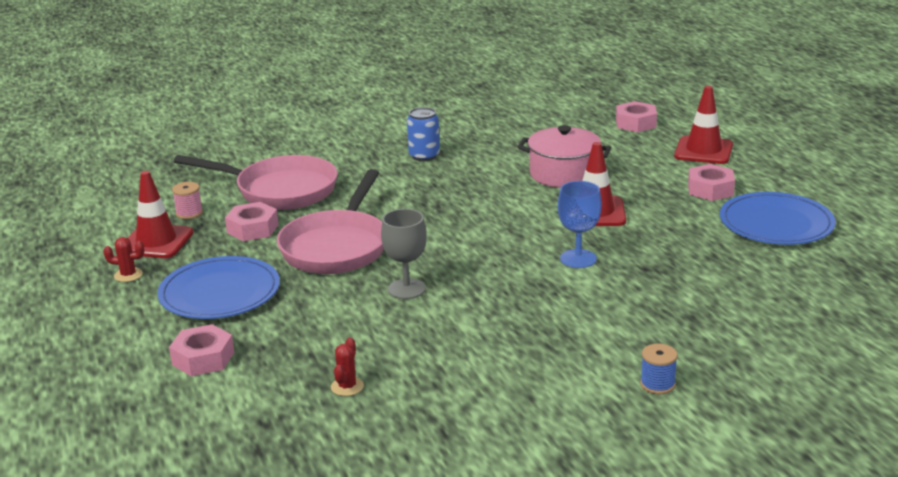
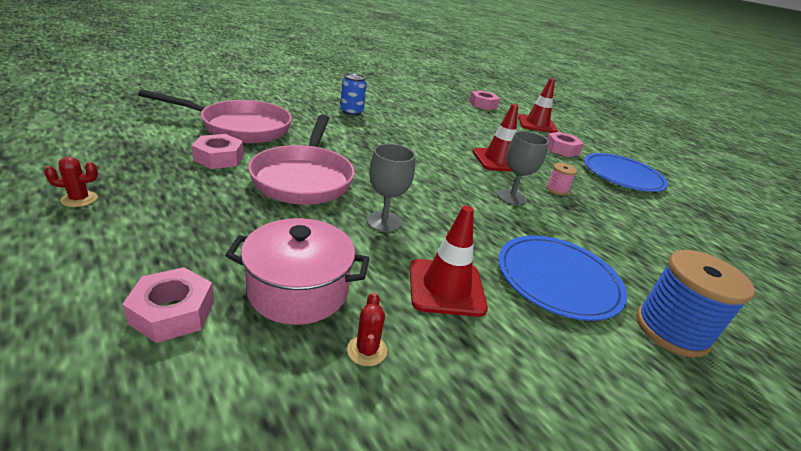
camera: 20 degrees left, 5 degrees up
red traffic cone [128,171,193,258] -> red traffic cone moved to [409,205,488,317]
blue plate [157,256,280,319] -> blue plate moved to [498,236,627,321]
pink spool [172,182,203,219] -> pink spool moved to [546,163,577,195]
pink pot [518,125,611,188] -> pink pot moved to [225,218,370,325]
blue goblet [558,181,602,268] -> grey goblet [497,131,549,205]
blue spool [640,344,678,394] -> blue spool [636,250,755,358], size x2.02

